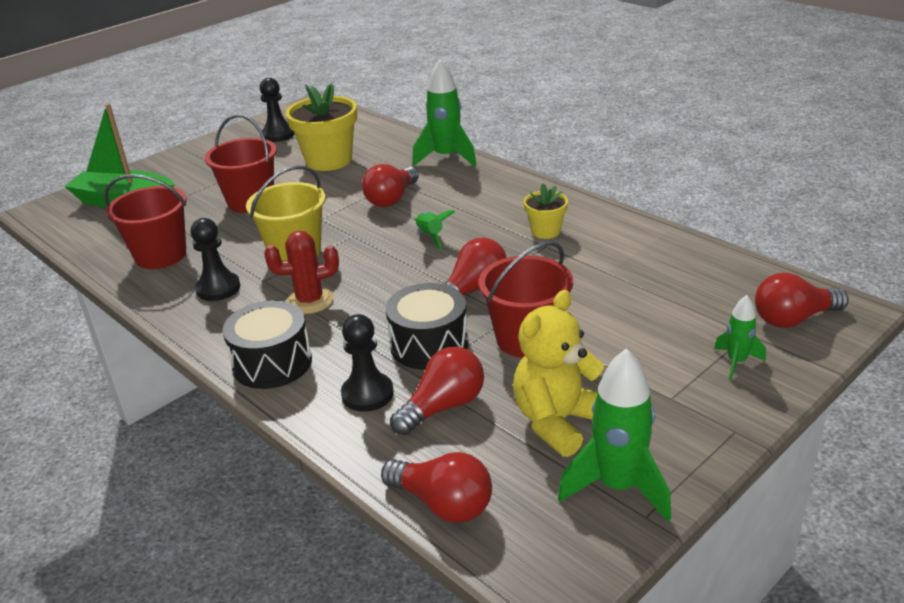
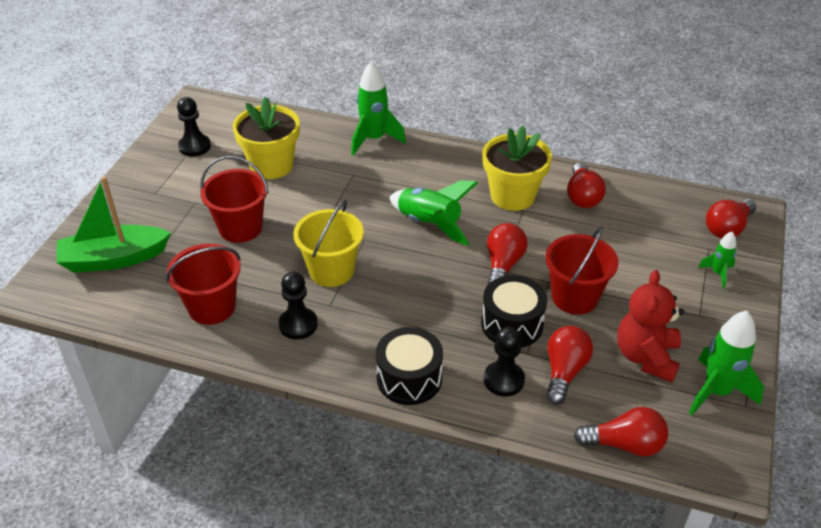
camera: 30 degrees left, 10 degrees up
red cactus [264,231,339,314] -> none
red light bulb [362,164,419,207] -> red light bulb moved to [567,162,606,208]
green rocket [414,210,455,250] -> green rocket [389,180,478,246], size x1.84
yellow teddy bear [513,290,604,457] -> red teddy bear [617,270,684,382]
yellow flower pot [524,184,568,239] -> yellow flower pot [482,126,552,211], size x1.88

